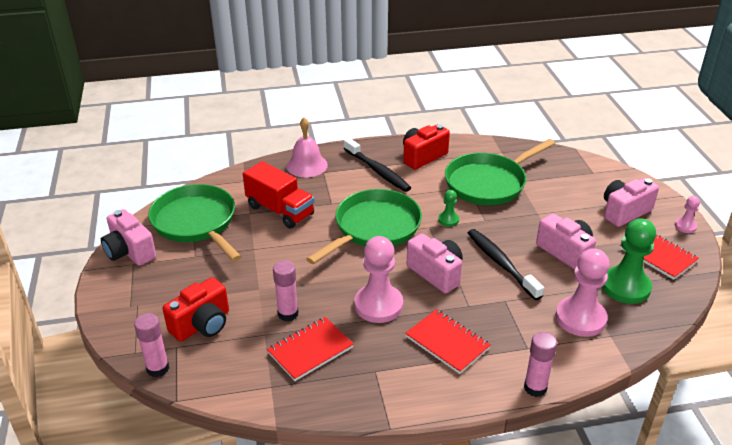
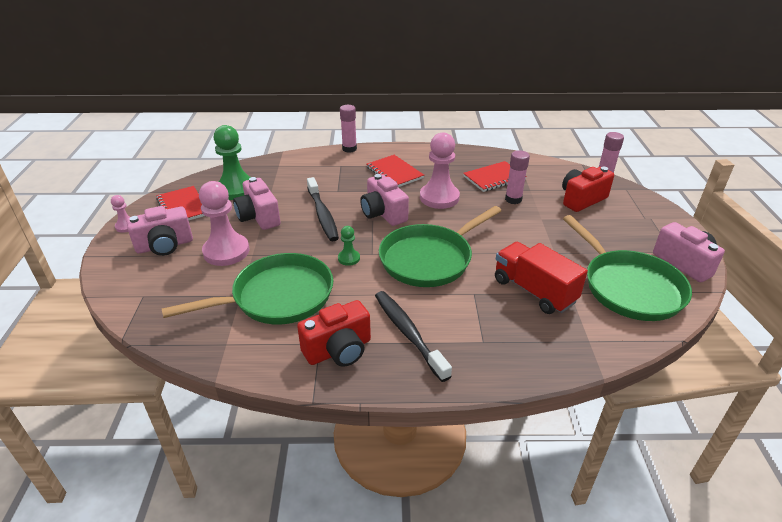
camera: 170 degrees left, 0 degrees up
pink bell [286,117,328,177] -> none
pink pawn [556,248,610,337] -> pink pawn moved to [199,181,249,266]

